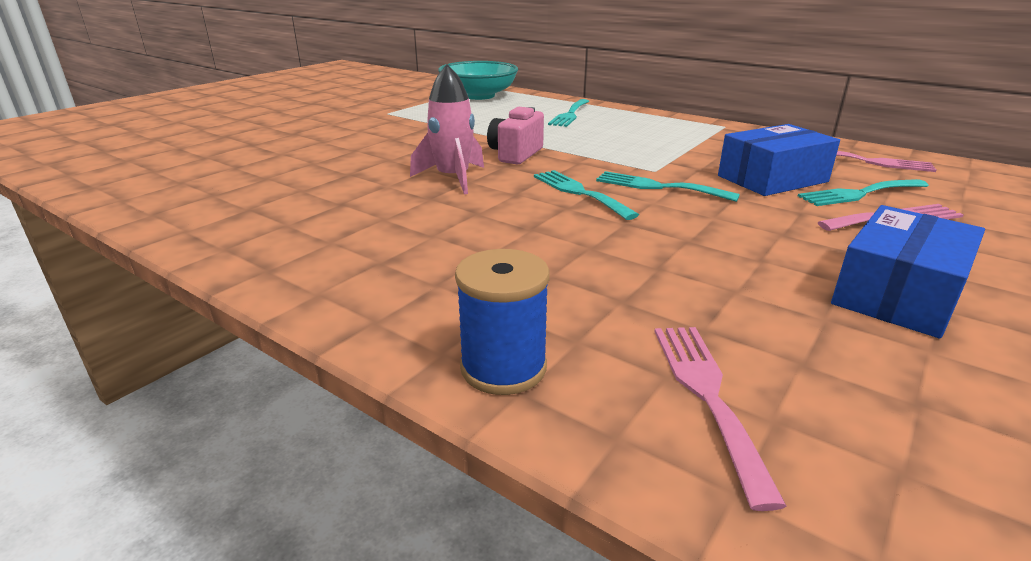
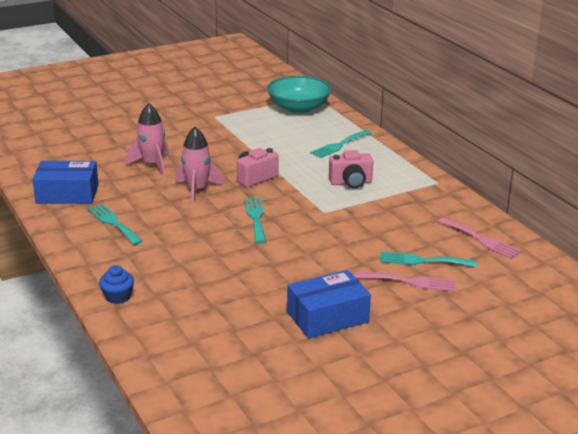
camera: 25 degrees right, 0 degrees up
blue spool [455,249,550,395] -> blue cupcake [99,265,134,304]
turquoise fork [596,171,740,202] -> turquoise fork moved to [88,204,143,245]
pink fork [654,327,786,511] -> none
blue box [718,124,840,196] -> blue box moved to [32,161,99,204]
none -> pink rocket [125,103,169,176]
none -> pink camera [329,150,373,189]

